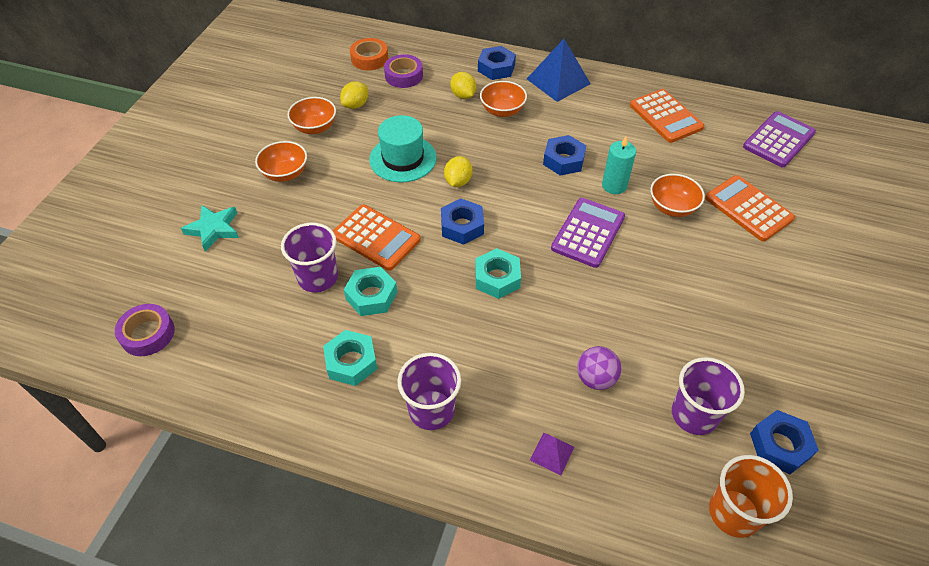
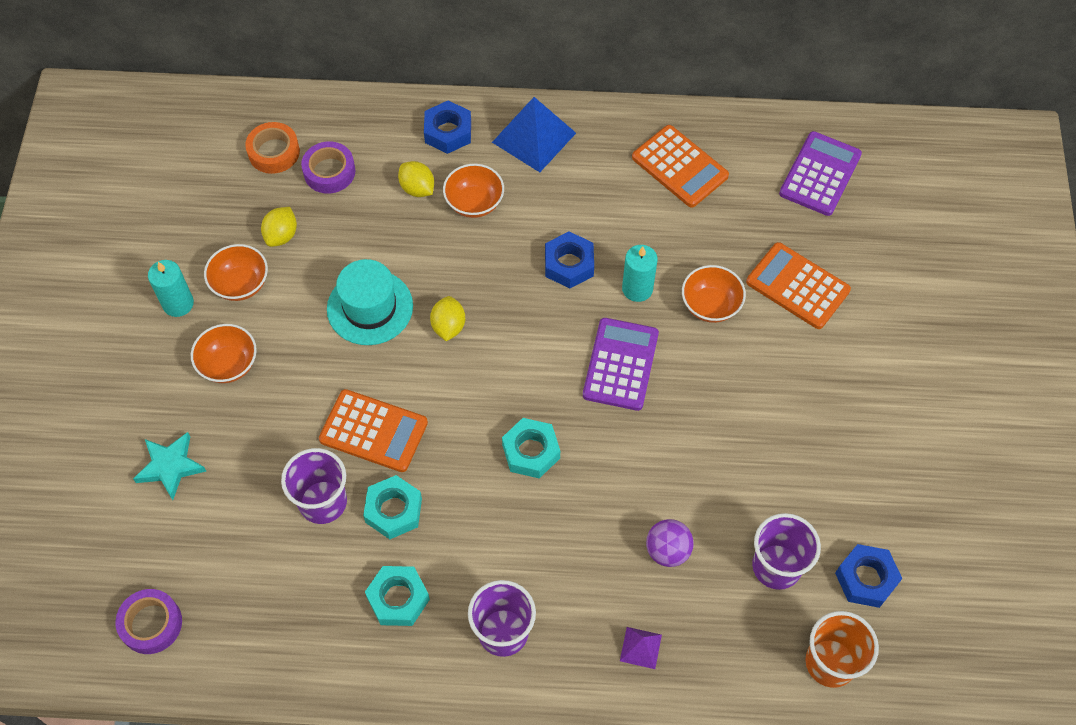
camera: 15 degrees left, 10 degrees up
blue nut [441,198,484,245] -> none
none -> turquoise candle [148,260,194,317]

